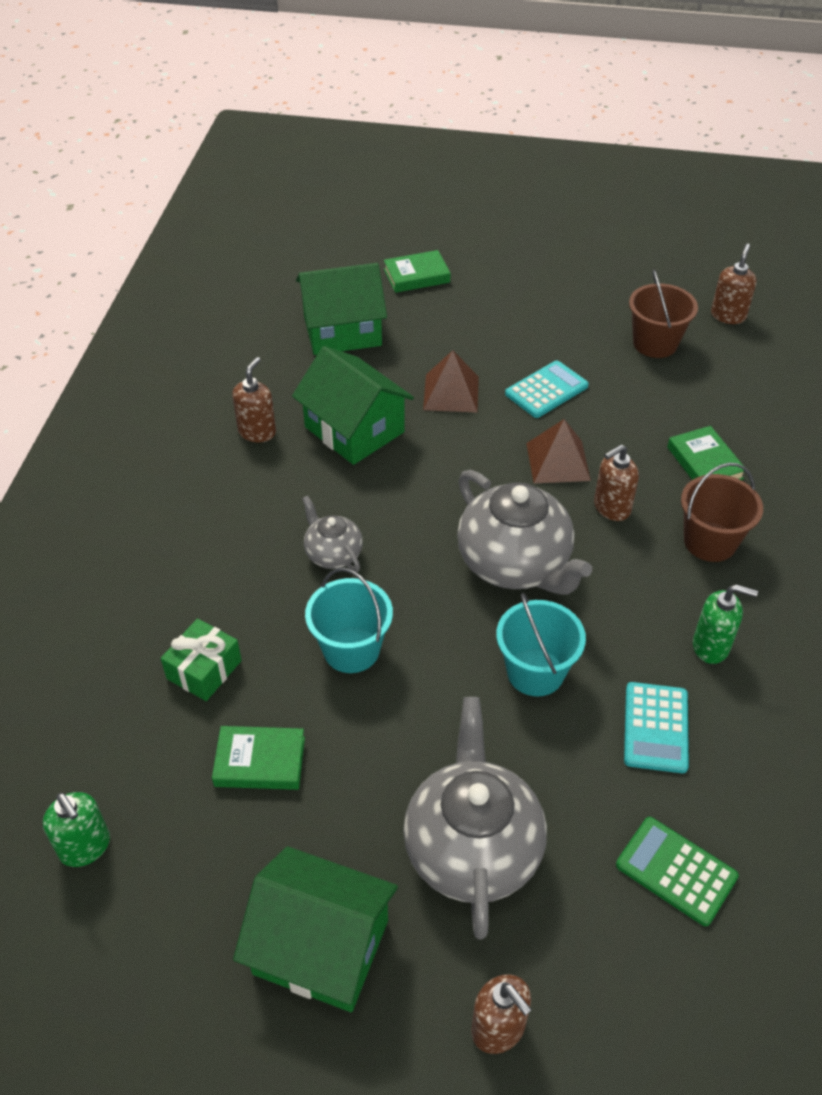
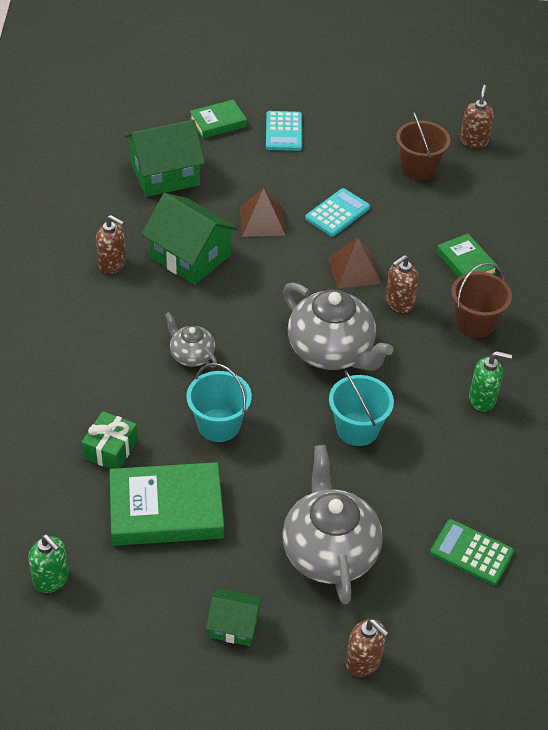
camera: 10 degrees left, 0 degrees up
green book [212,726,305,790] -> green book [110,462,224,546], size x1.77
brown soap dispenser [232,357,276,443] -> brown soap dispenser turned 105 degrees clockwise [96,215,126,274]
green house [233,846,398,1012] -> green house [206,588,263,646], size x0.56
turquoise calculator [624,682,689,773] -> turquoise calculator moved to [266,111,302,151]

